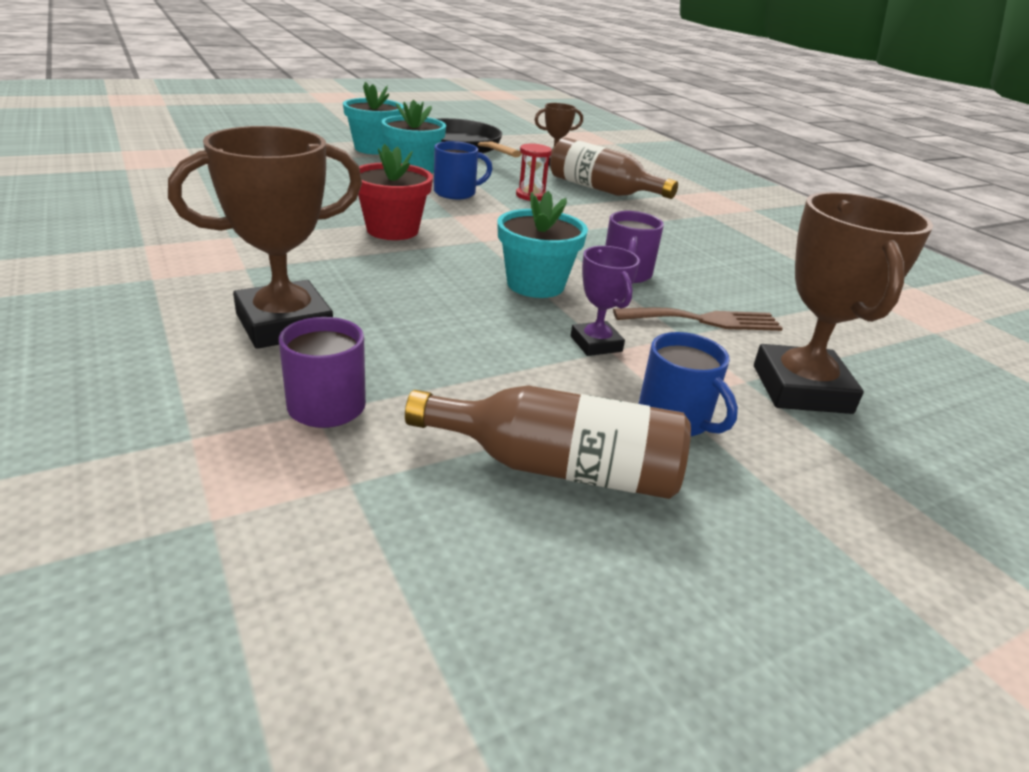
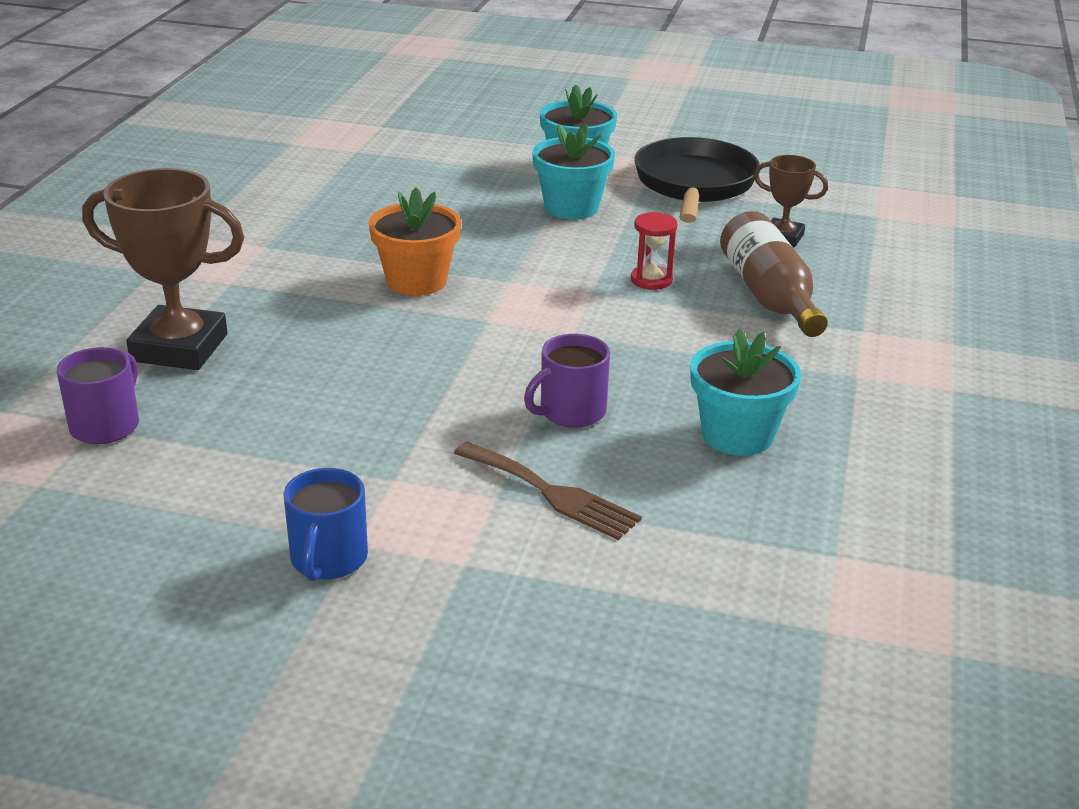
camera: 45 degrees right, 0 degrees up
red flower pot [358,144,433,240] -> orange flower pot [368,187,461,296]
brown bottle [405,385,691,499] -> none
blue mug [434,141,492,199] -> none
turquoise flower pot [497,191,588,298] -> turquoise flower pot moved to [690,329,801,456]
purple trophy [571,246,640,356] -> none
brown trophy [754,192,933,414] -> none

